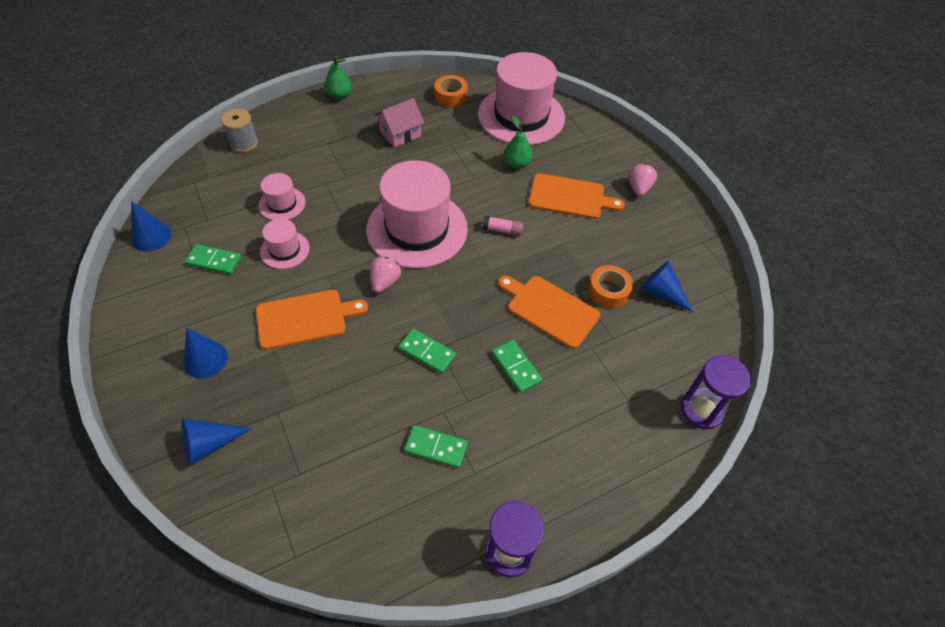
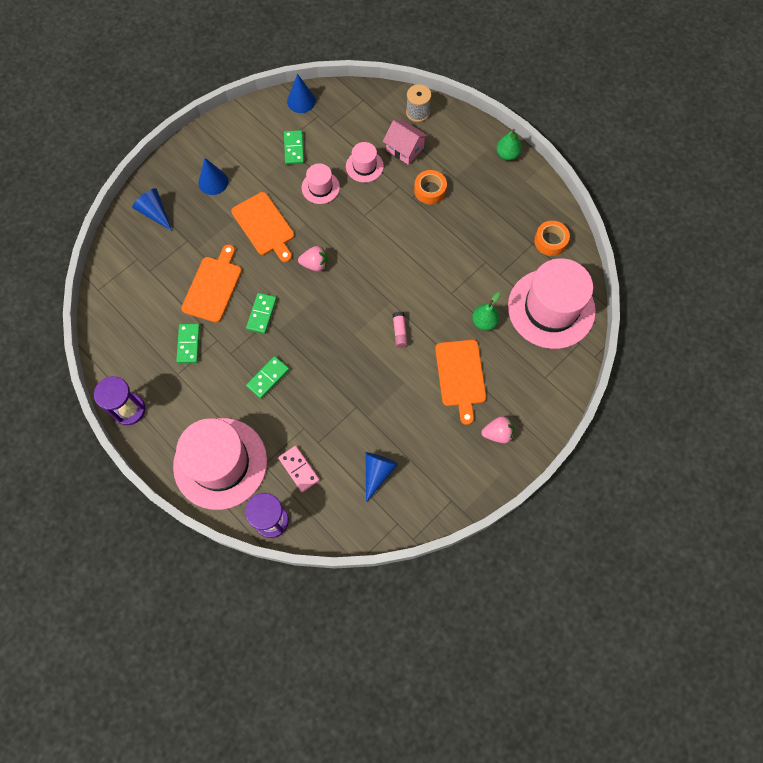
camera: 75 degrees right, 15 degrees up
pink hat [366,160,468,269] -> pink hat moved to [173,418,267,510]
pink house [374,98,424,148] -> pink house moved to [383,120,428,165]
orange cutting board [498,276,600,349] -> orange cutting board moved to [181,244,242,323]
orange tape [588,265,633,308] -> orange tape moved to [414,170,447,205]
none -> pink domino [278,446,319,492]

